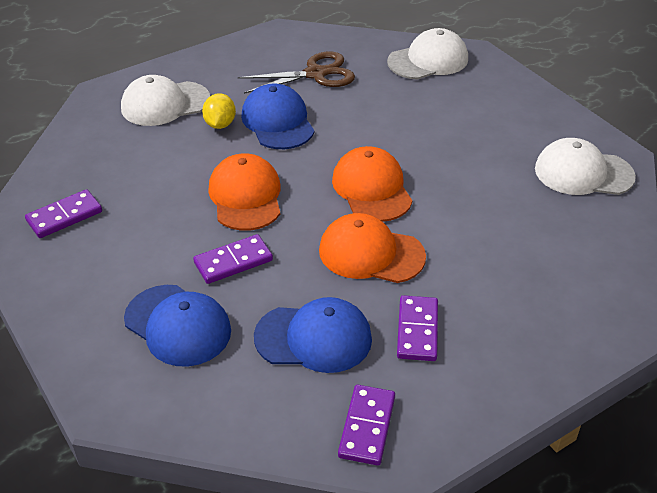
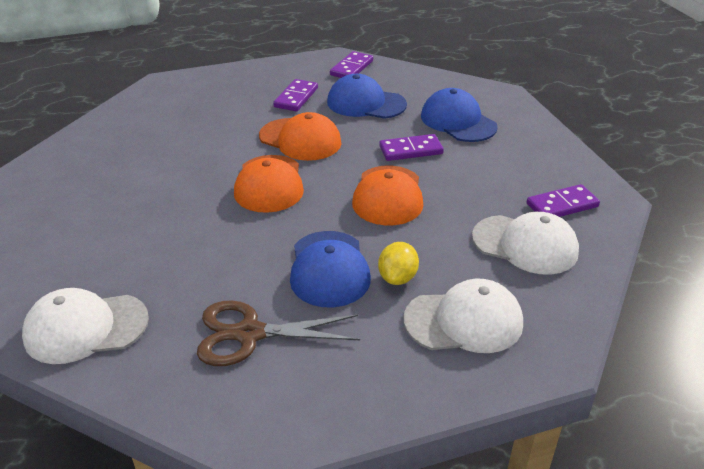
camera: 165 degrees left, 5 degrees down
white cap [535,138,636,195] -> white cap moved to [472,212,579,275]

